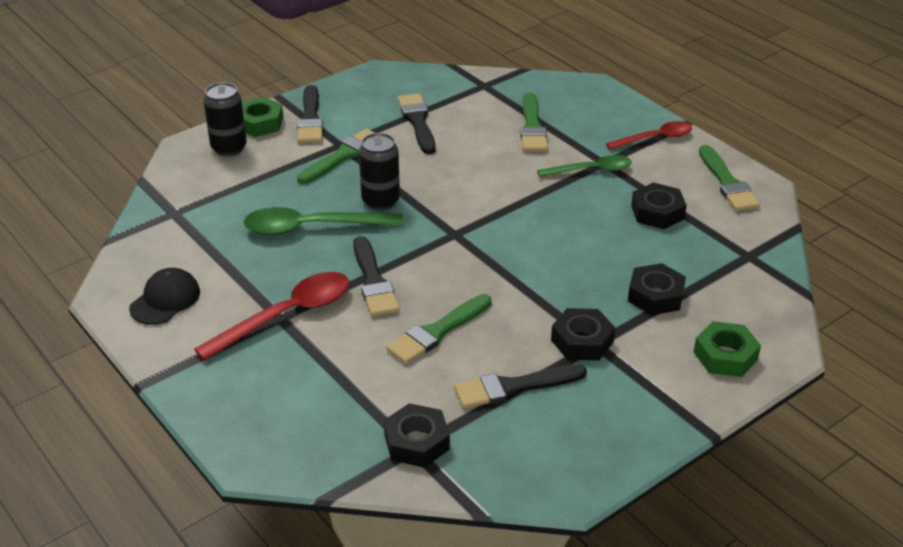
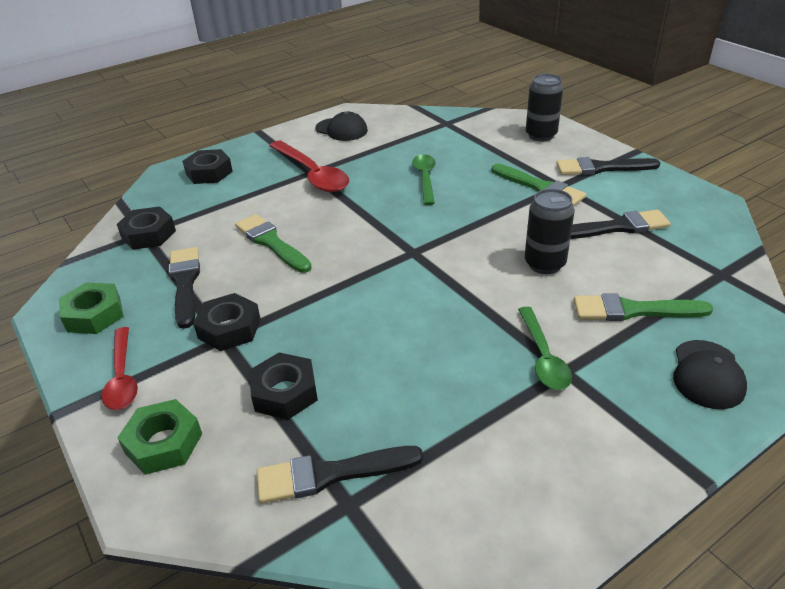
camera: 95 degrees right, 0 degrees up
green nut [242,97,283,137] -> green nut moved to [59,282,124,334]
green spoon [244,207,403,235] -> green spoon [412,154,436,205], size x0.64
black brush [353,236,399,316] -> black brush moved to [257,446,423,504]
black can [359,133,400,210] -> black can moved to [525,189,575,274]
red spoon [606,121,692,150] -> red spoon moved to [102,327,138,410]
black nut [631,182,686,229] -> black nut moved to [182,149,233,184]
green brush [699,145,760,211] -> none
none -> black cap [673,340,747,409]

